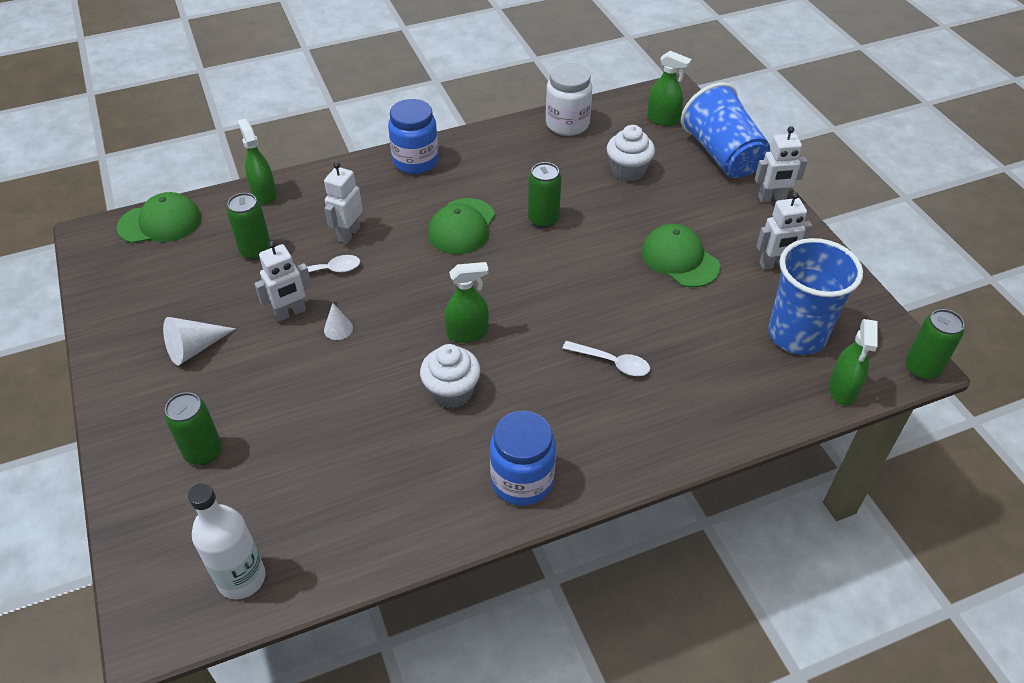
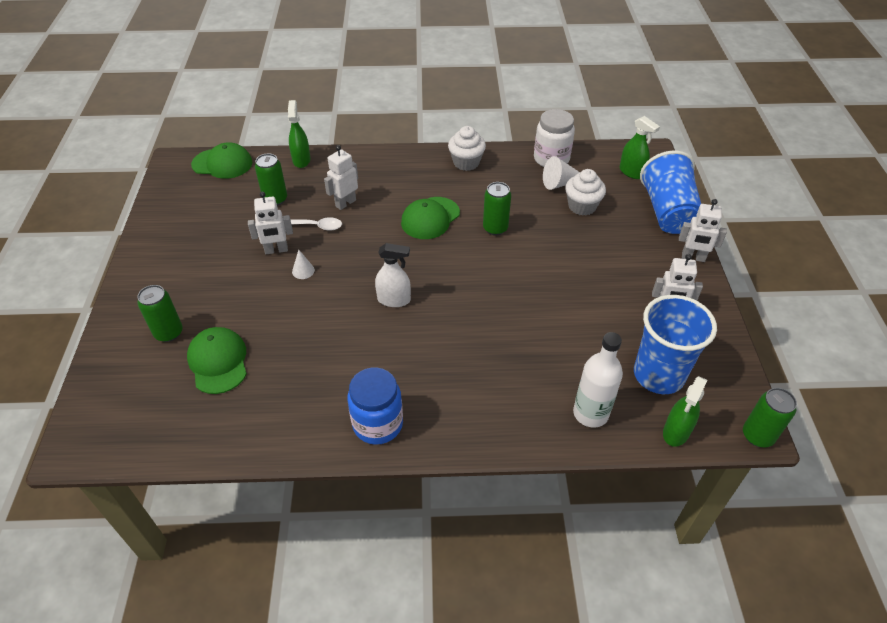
camera: 20 degrees right, 0 degrees up
white cone [163,317,236,365] -> white cone moved to [543,156,580,190]
white bottle [188,483,266,599] -> white bottle moved to [573,332,623,428]
blue jar [388,99,439,174] -> none
white cupcake [420,344,481,408] -> white cupcake moved to [448,126,486,171]
green spray bottle [445,262,489,343] -> white spray bottle [375,243,411,307]
white spoon [562,341,650,376] -> none
green cap [641,224,720,287] -> green cap moved to [187,327,247,394]

